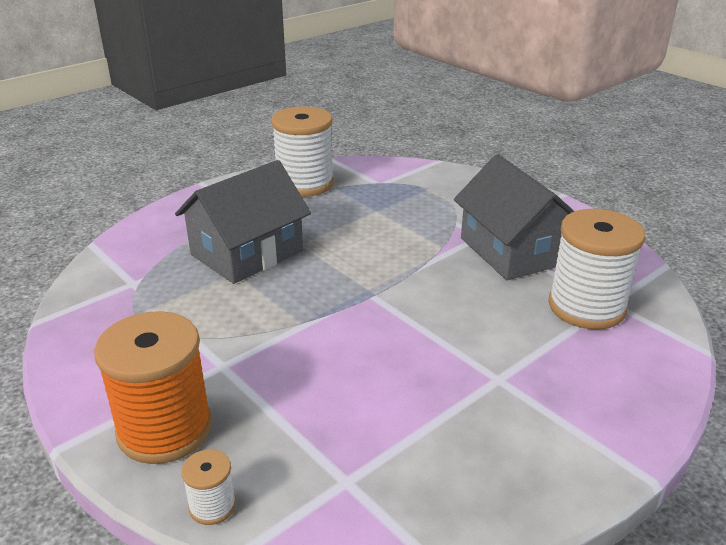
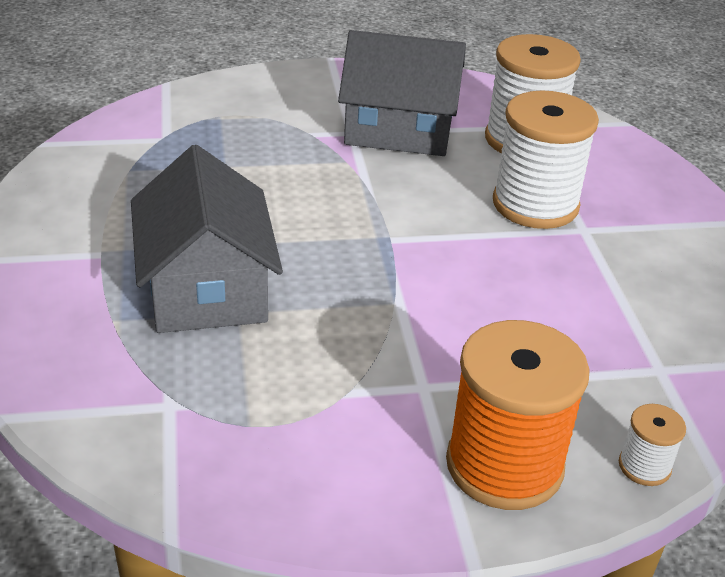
camera: 60 degrees left, 5 degrees up
white spool [271,106,334,197] -> white spool moved to [493,91,599,229]

